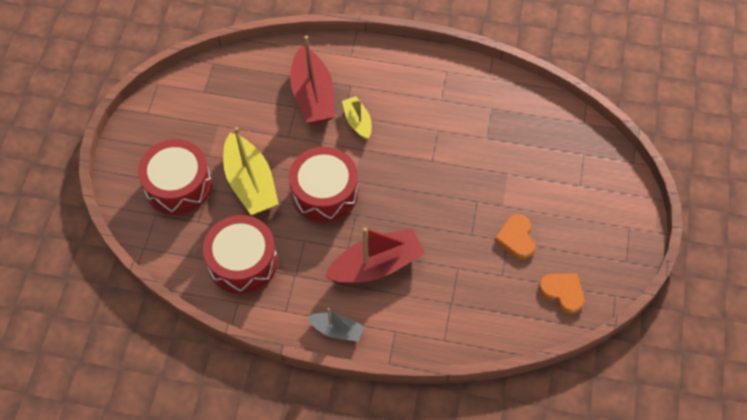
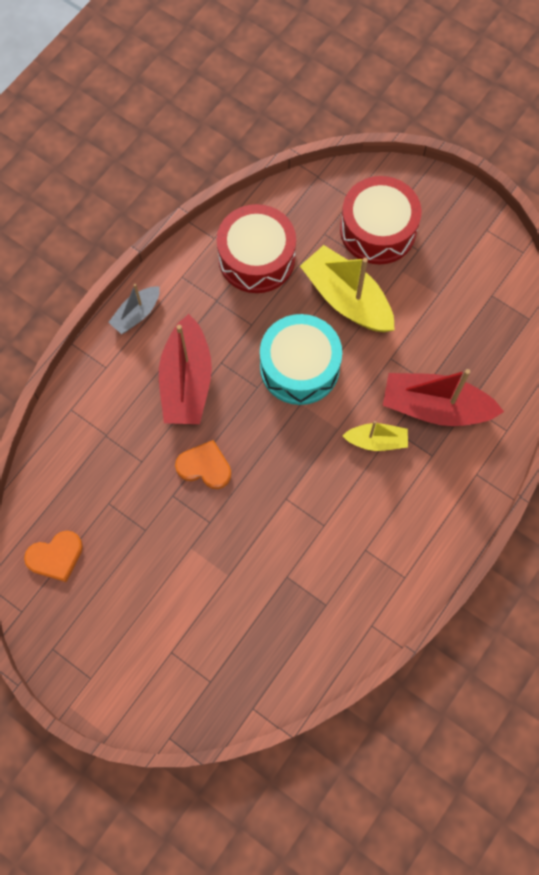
camera: 115 degrees right, 10 degrees up
yellow boat [223,127,279,215] -> yellow boat turned 45 degrees clockwise [300,245,394,332]
red drum [289,147,358,223] -> turquoise drum [260,314,342,405]
orange heart [494,214,536,259] -> orange heart moved to [175,440,232,489]

